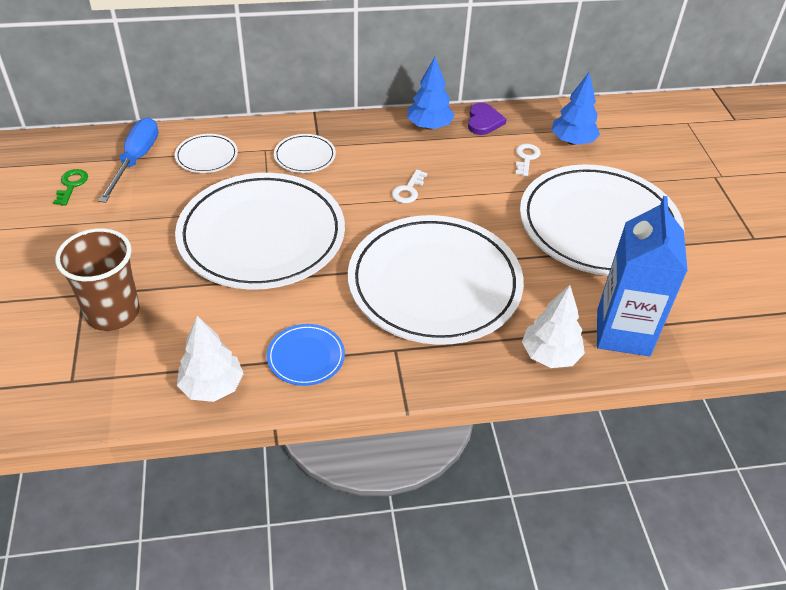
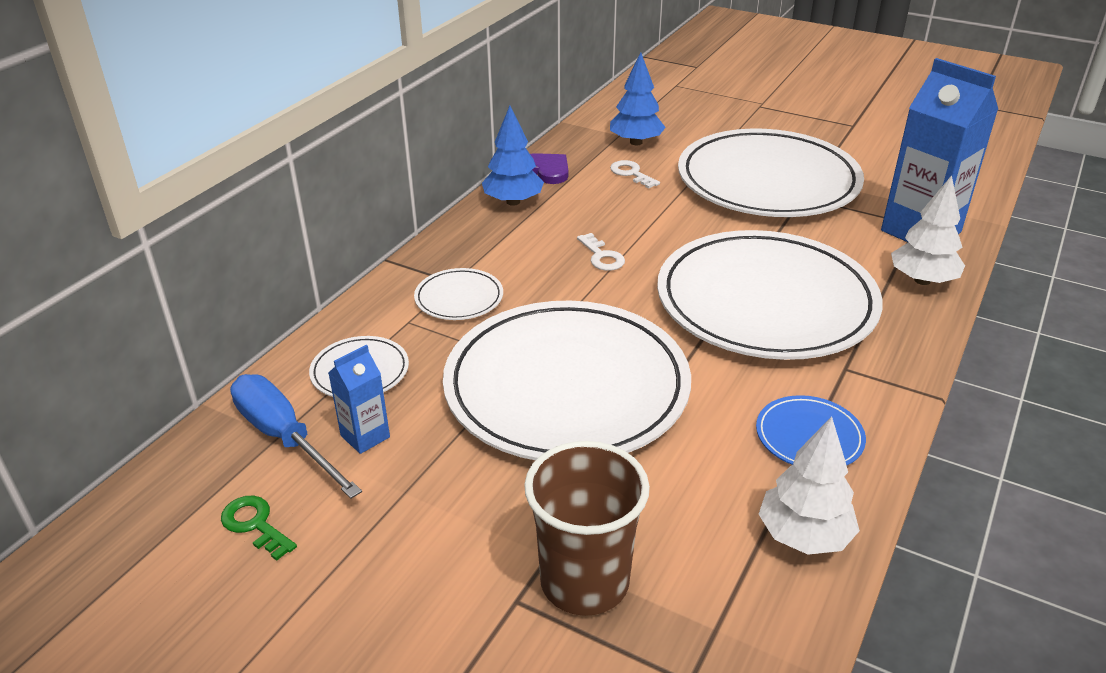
camera: 50 degrees left, 10 degrees down
none -> blue carton [328,345,390,454]

